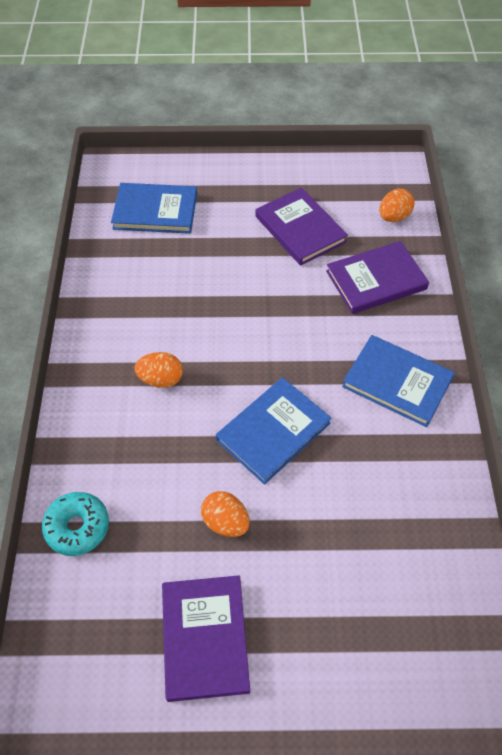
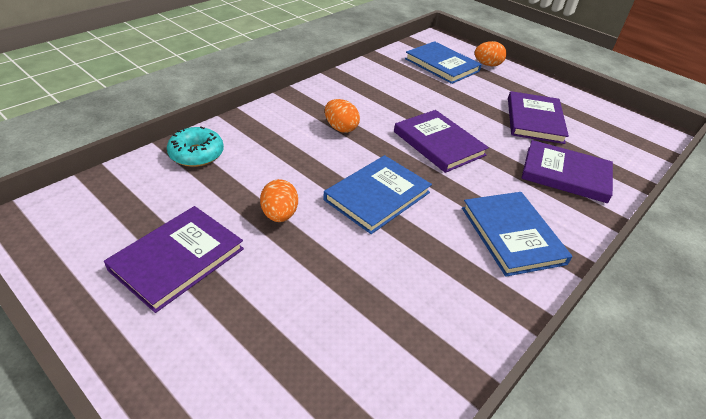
camera: 40 degrees right, 15 degrees down
blue book [216,377,331,485] -> blue book turned 45 degrees counterclockwise [323,155,432,234]
orange egg [379,188,415,222] -> orange egg moved to [475,41,506,66]
none -> purple book [394,110,489,173]

